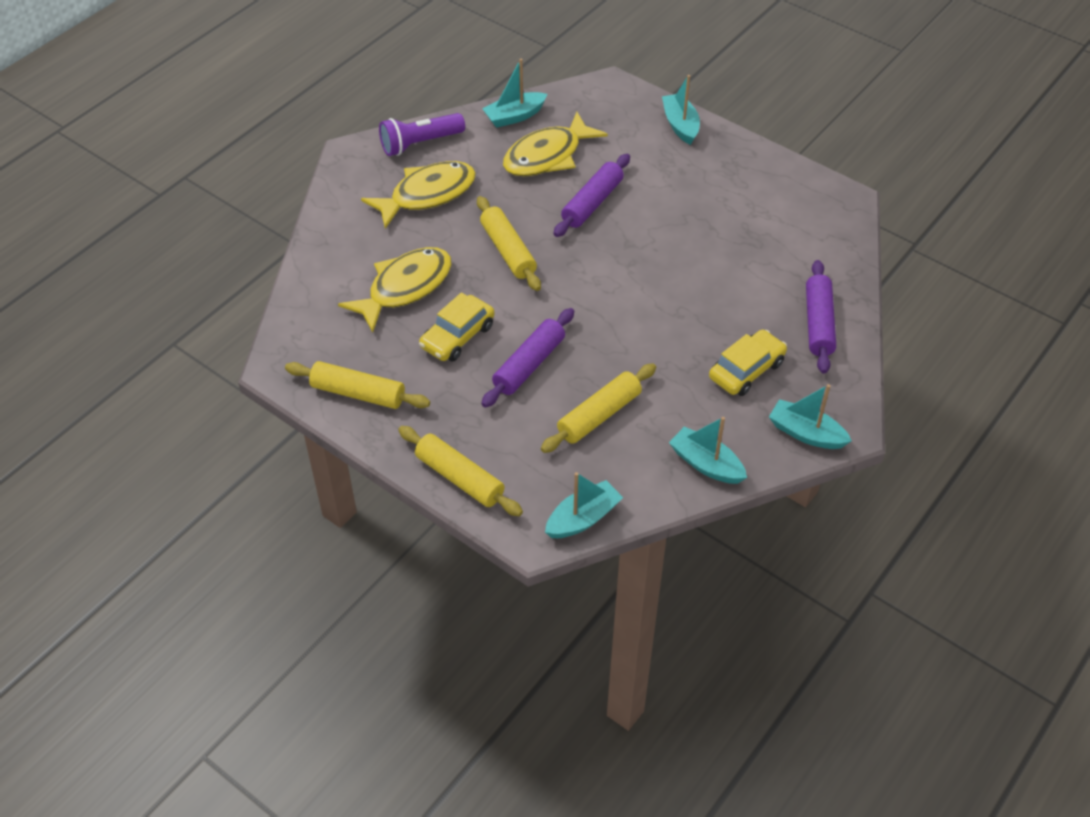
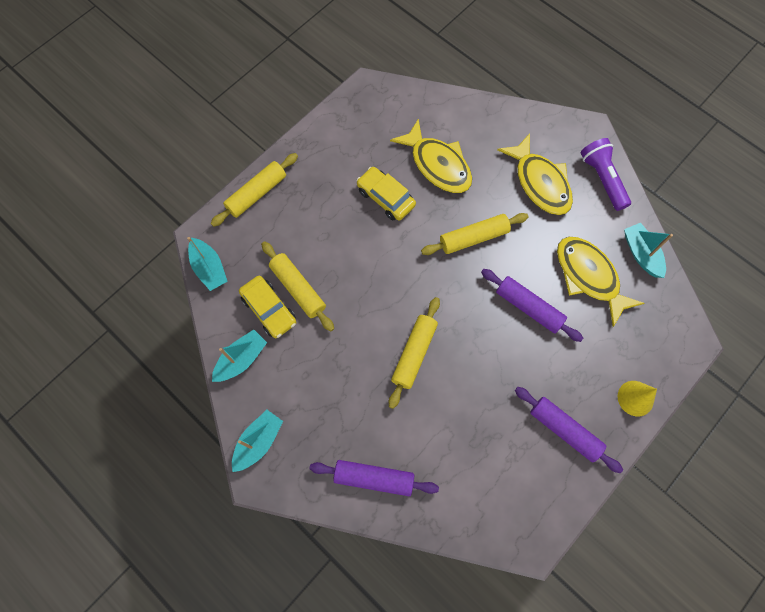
camera: 95 degrees right, 20 degrees up
yellow rolling pin [285,361,430,409] -> yellow rolling pin moved to [389,297,440,409]
purple rolling pin [481,308,574,408] -> purple rolling pin moved to [515,387,623,473]
turquoise boat [662,75,700,145] -> yellow cone [618,381,657,416]
yellow car [709,329,787,396] -> yellow car moved to [239,276,296,338]

